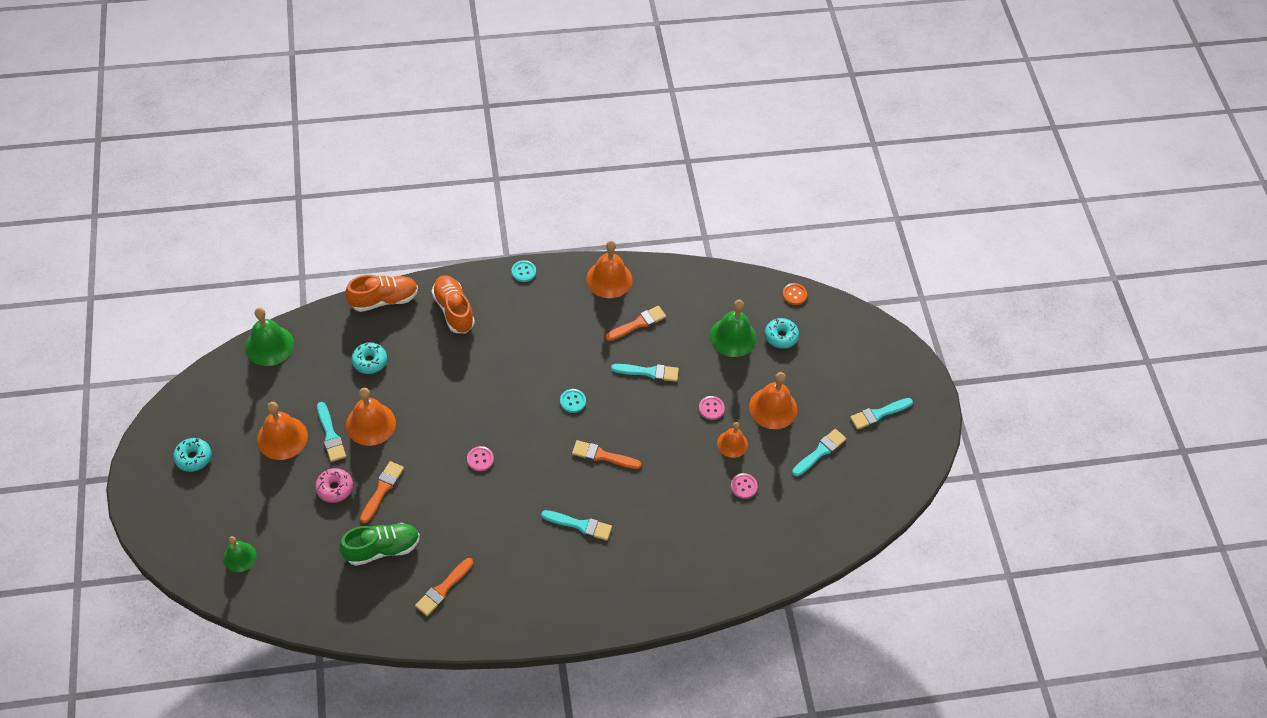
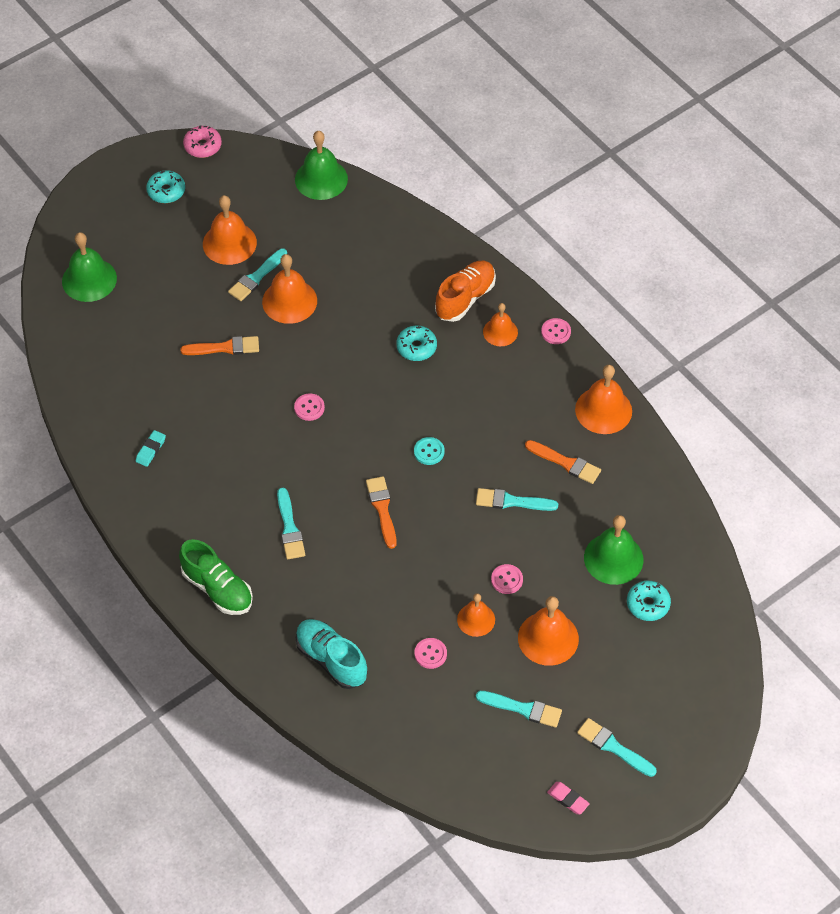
camera: 65 degrees right, 0 degrees up
green bell [223,536,257,572] -> green bell [62,232,117,302], size x1.59
pink donut [315,468,353,503] -> pink donut moved to [183,126,222,158]
green shoe [339,523,420,566] -> green shoe moved to [179,539,253,615]
orange shoe [346,275,418,312] -> none
turquoise donut [352,342,387,374] -> turquoise donut moved to [396,326,437,361]
orange brush [415,558,473,616] -> turquoise eraser [136,430,166,467]
turquoise button [511,260,536,282] -> pink button [541,318,571,344]
turquoise brush [611,364,679,382] -> turquoise brush turned 120 degrees clockwise [476,488,558,511]
orange button [782,283,807,305] -> none
none -> turquoise shoe [296,619,367,689]
none -> orange bell [483,303,518,346]
none -> pink eraser [547,782,590,815]

